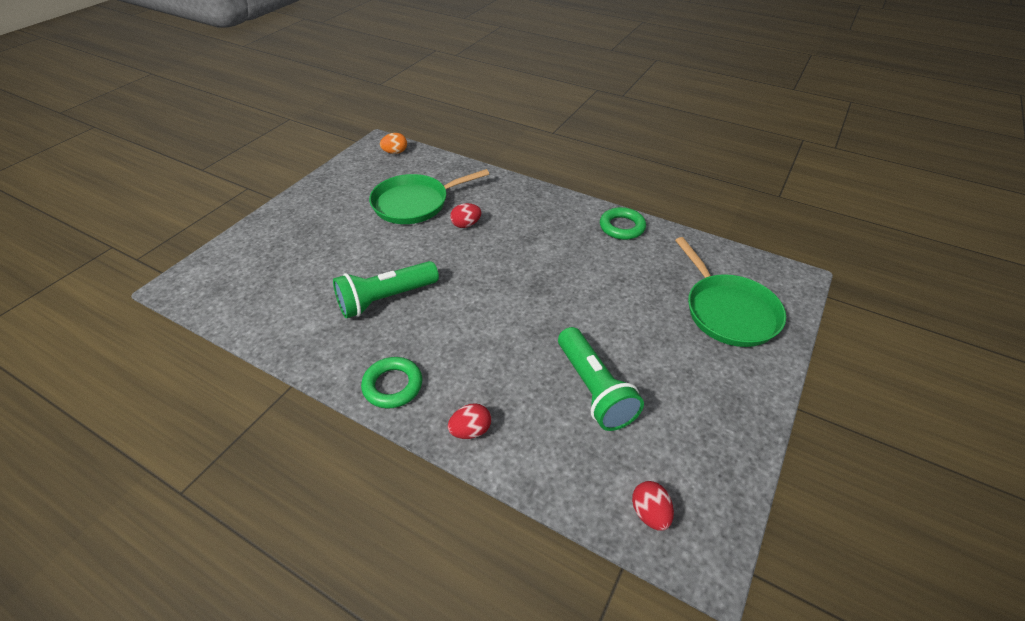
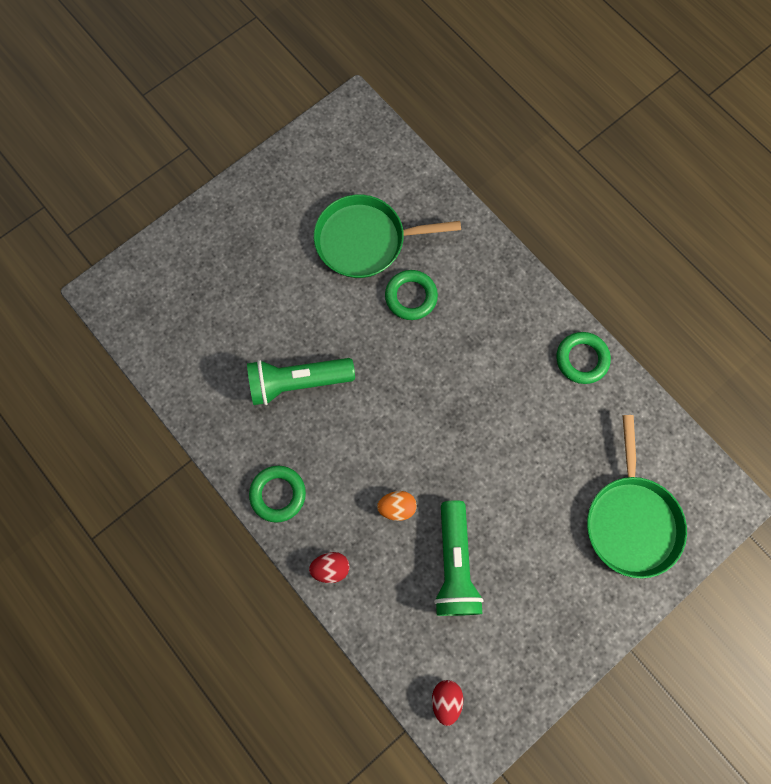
camera: 20 degrees right, 30 degrees up
orange egg [380,133,407,154] -> orange egg moved to [377,491,417,521]
red egg [450,203,481,228] -> green ring [385,270,438,320]

